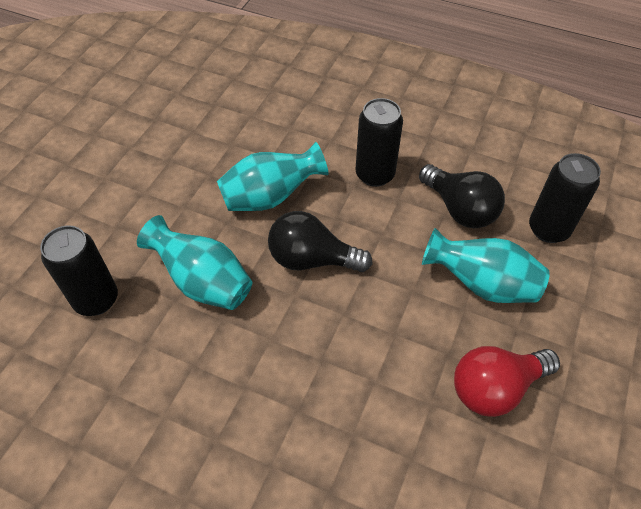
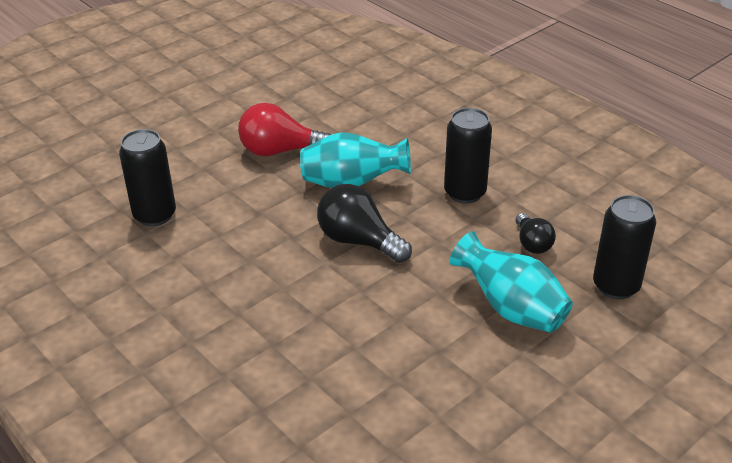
camera: 25 degrees right, 15 degrees down
turquoise vase [137,215,252,310] -> none
black light bulb [419,164,505,228] -> black light bulb [516,213,556,254], size x0.59
red light bulb [454,346,560,417] -> red light bulb moved to [238,103,331,156]

